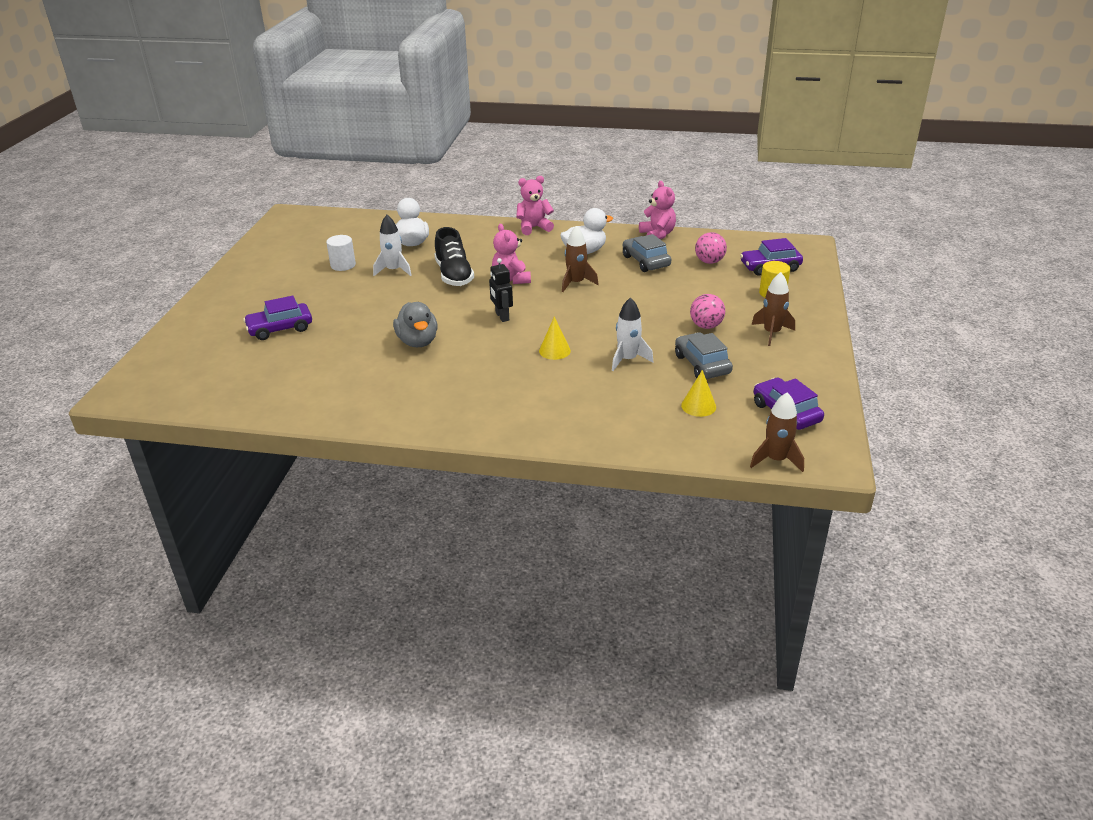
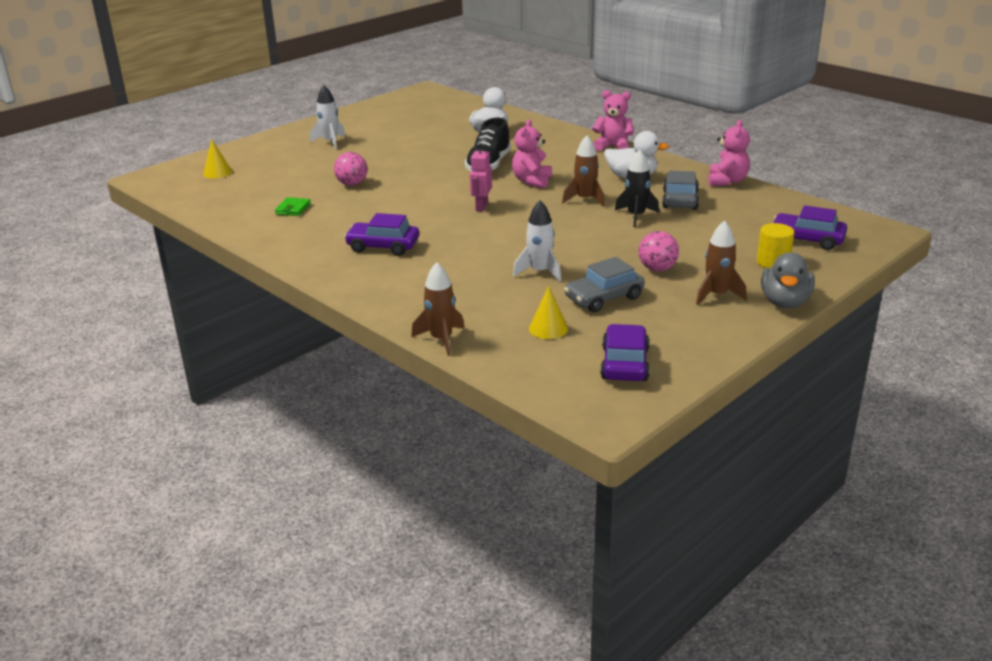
camera: 35 degrees right, 5 degrees down
purple car [243,296,312,340] -> purple car moved to [344,213,419,256]
white cylinder [326,235,356,271] -> none
white rocket [373,215,412,276] -> white rocket moved to [310,85,345,149]
grey duck [393,302,438,347] -> grey duck moved to [761,252,815,308]
black robot [489,258,513,322] -> pink robot [470,143,492,211]
yellow cone [539,316,571,360] -> yellow cone moved to [203,139,232,179]
grey car [675,332,733,379] -> grey car turned 135 degrees counterclockwise [564,257,645,312]
pink ball [695,232,727,264] -> pink ball moved to [334,152,367,186]
brown rocket [750,392,804,472] -> brown rocket moved to [411,262,464,356]
none -> green wallet [275,197,311,216]
none -> black rocket [615,150,659,227]

